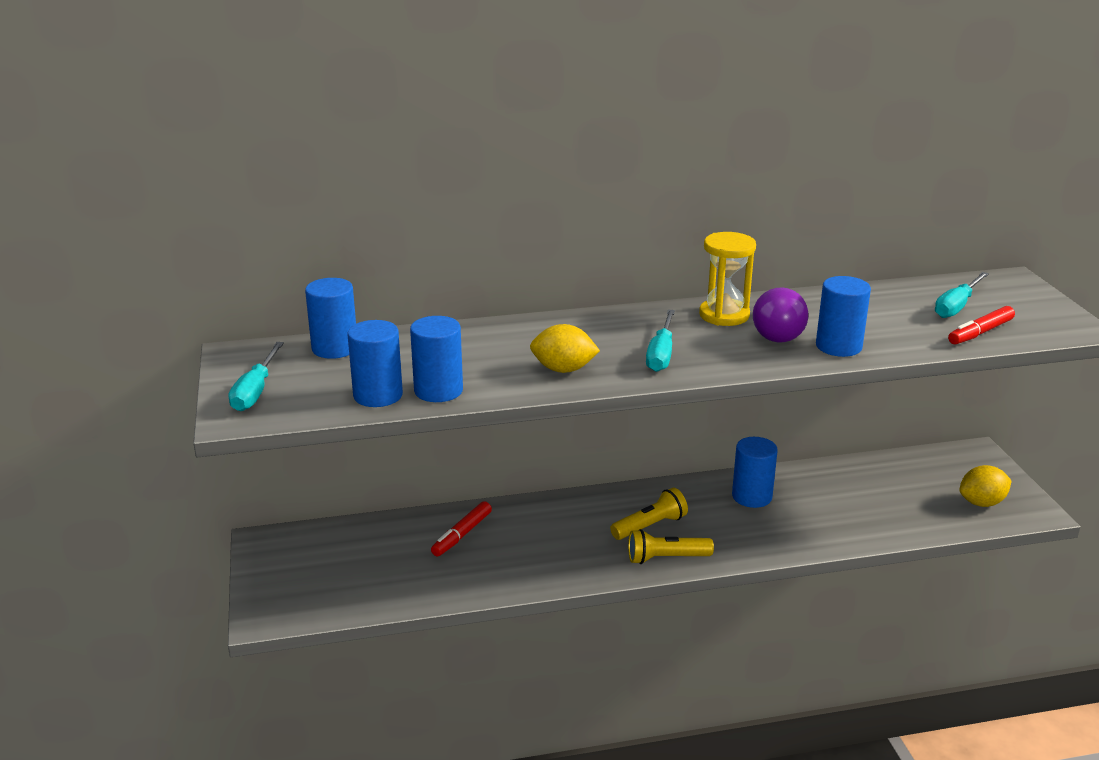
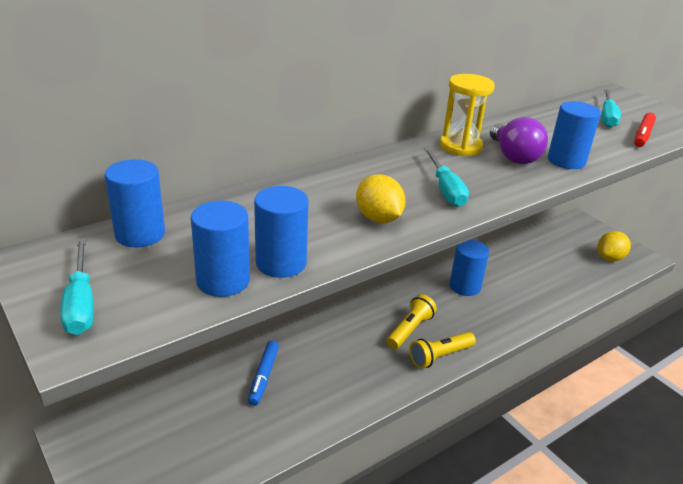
camera: 25 degrees left, 5 degrees up
red marker [431,501,492,557] -> blue marker [248,340,279,406]
yellow lemon [530,324,600,373] -> yellow lemon turned 75 degrees clockwise [356,174,406,223]

